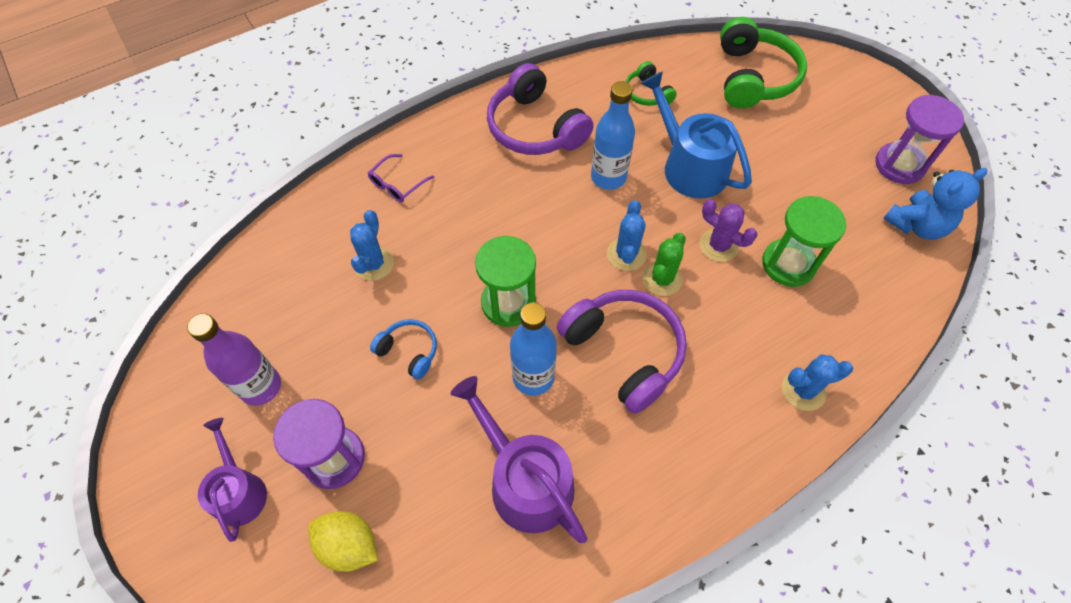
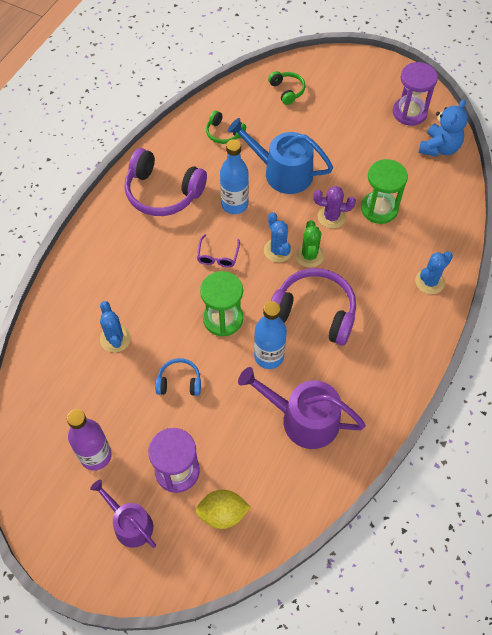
camera: 30 degrees left, 0 degrees up
purple glasses [368,154,434,202] -> purple glasses moved to [197,234,240,267]
green headphones [720,17,807,109] -> green headphones [268,71,305,105], size x0.51

